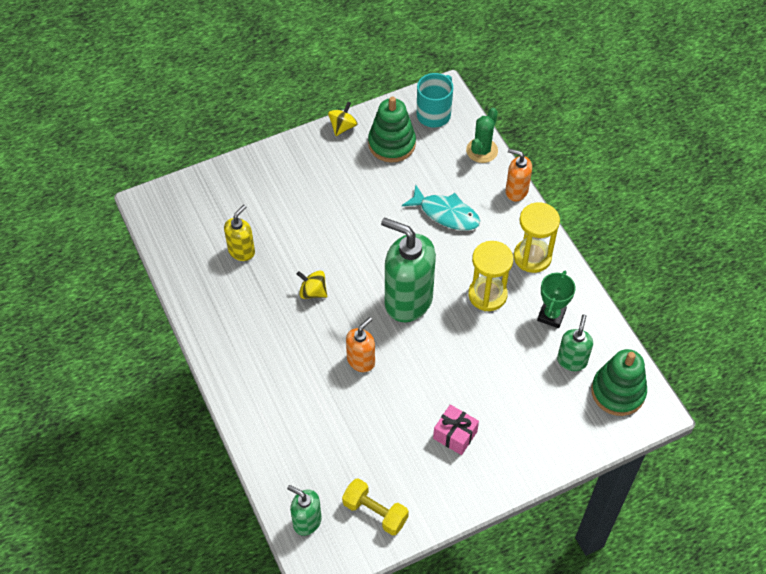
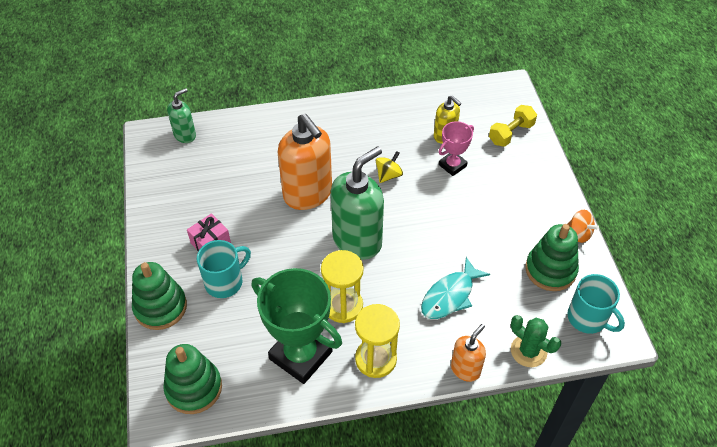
camera: 105 degrees right, 5 degrees down
yellow spinning top [328,102,357,136] -> orange spinning top [568,210,599,243]
yellow dumbbell [342,478,409,536] -> yellow dumbbell moved to [489,105,537,147]
orange soap dispenser [346,317,375,372] -> orange soap dispenser [277,114,332,210], size x1.91
green trophy [537,271,576,328] -> green trophy [252,268,342,384], size x1.89
green soap dispenser [557,314,593,371] -> none
none -> green stacking toy [132,262,187,330]
none -> turquoise mug [197,240,251,298]
none -> pink trophy [438,121,474,176]

